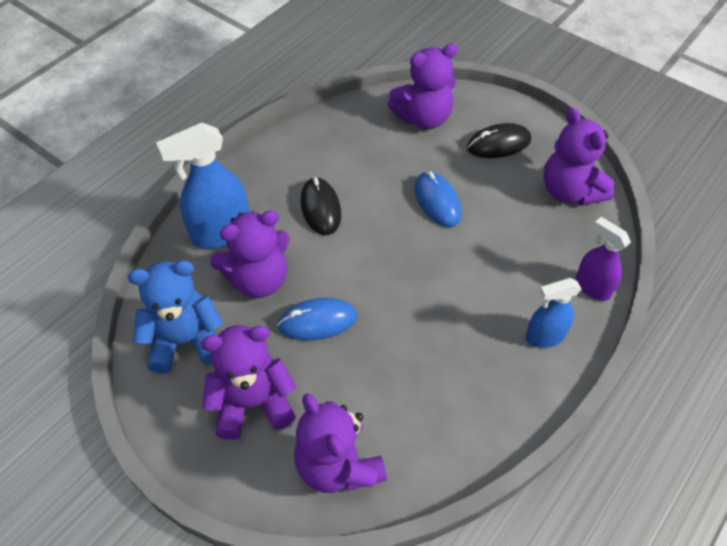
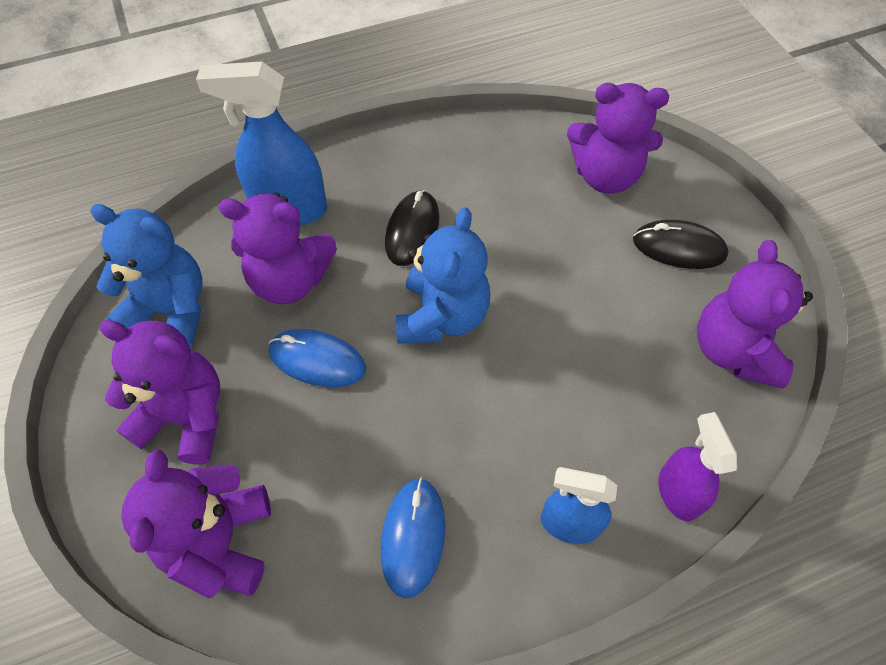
camera: 30 degrees right, 5 degrees up
blue mouse [415,171,462,227] -> blue mouse moved to [381,478,445,598]
none -> blue teddy bear [396,207,490,343]

